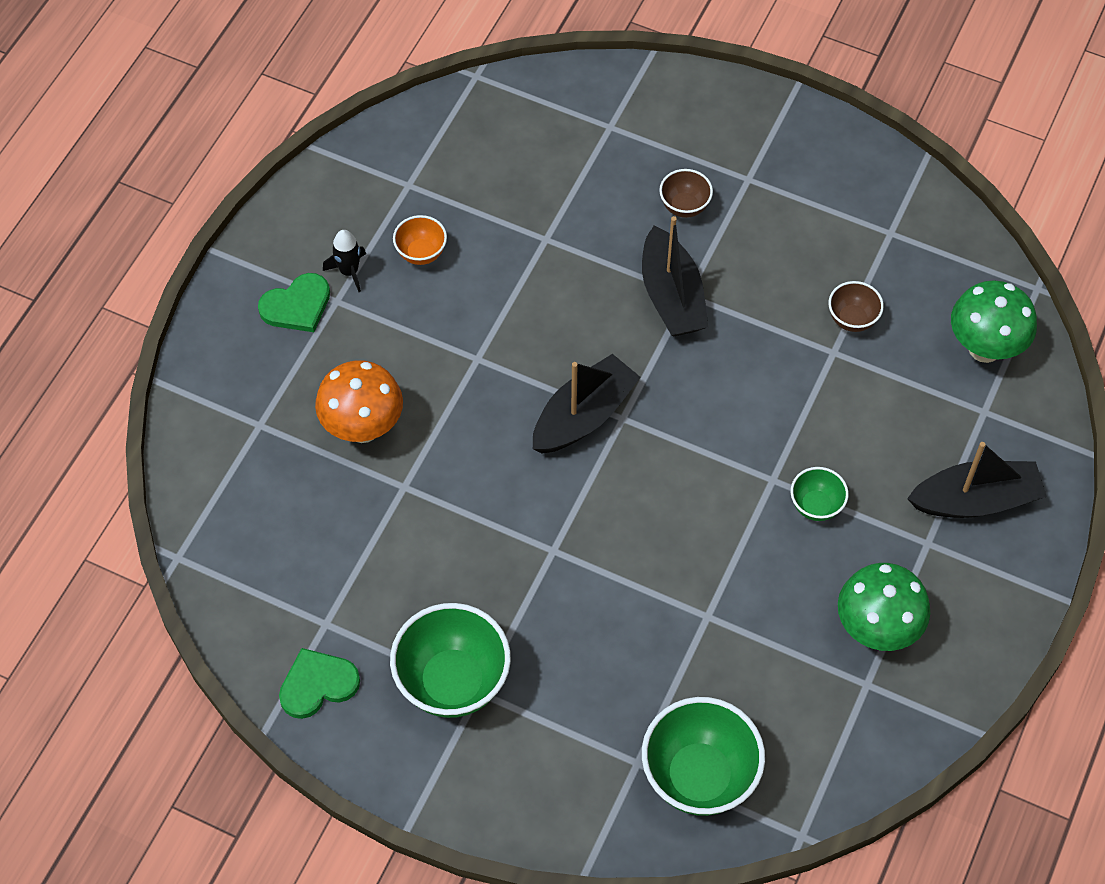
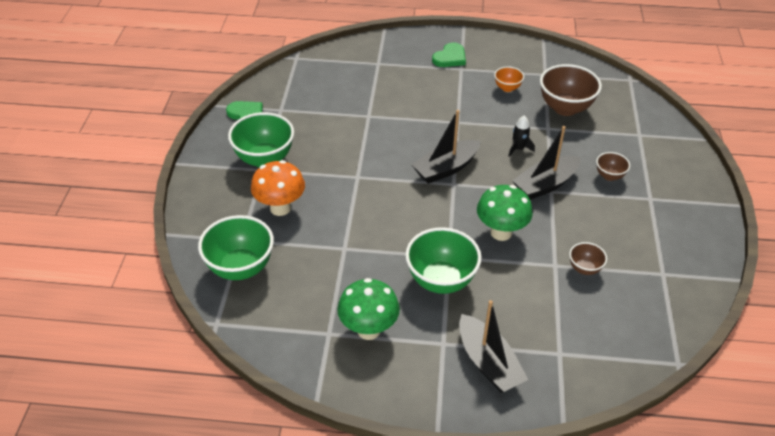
camera: 70 degrees right, 15 degrees down
green heart [258,273,330,332] -> green heart turned 90 degrees counterclockwise [432,42,466,67]
orange mushroom [315,360,403,443] -> orange mushroom moved to [251,160,305,216]
black rocket [323,230,366,292] -> black rocket moved to [508,116,535,157]
black boat [533,354,641,454] -> black boat turned 120 degrees clockwise [411,110,481,184]
green bowl [791,467,849,521] -> green bowl [405,227,482,294], size x1.96
green mushroom [951,280,1037,363] -> green mushroom moved to [477,185,533,241]
none -> brown bowl [540,64,602,116]

